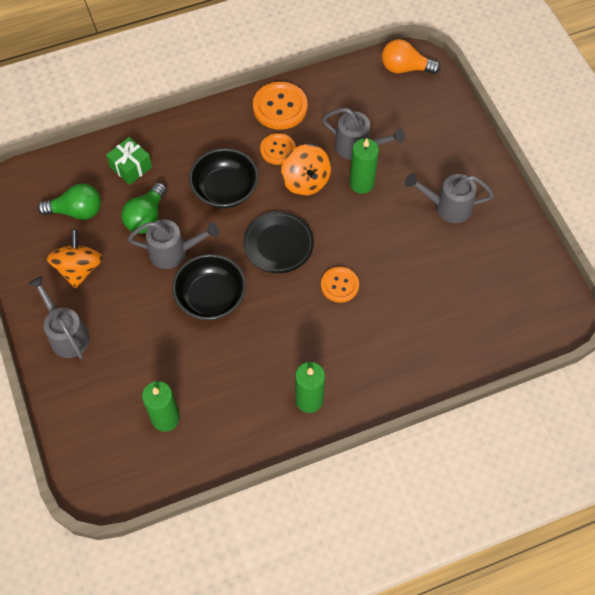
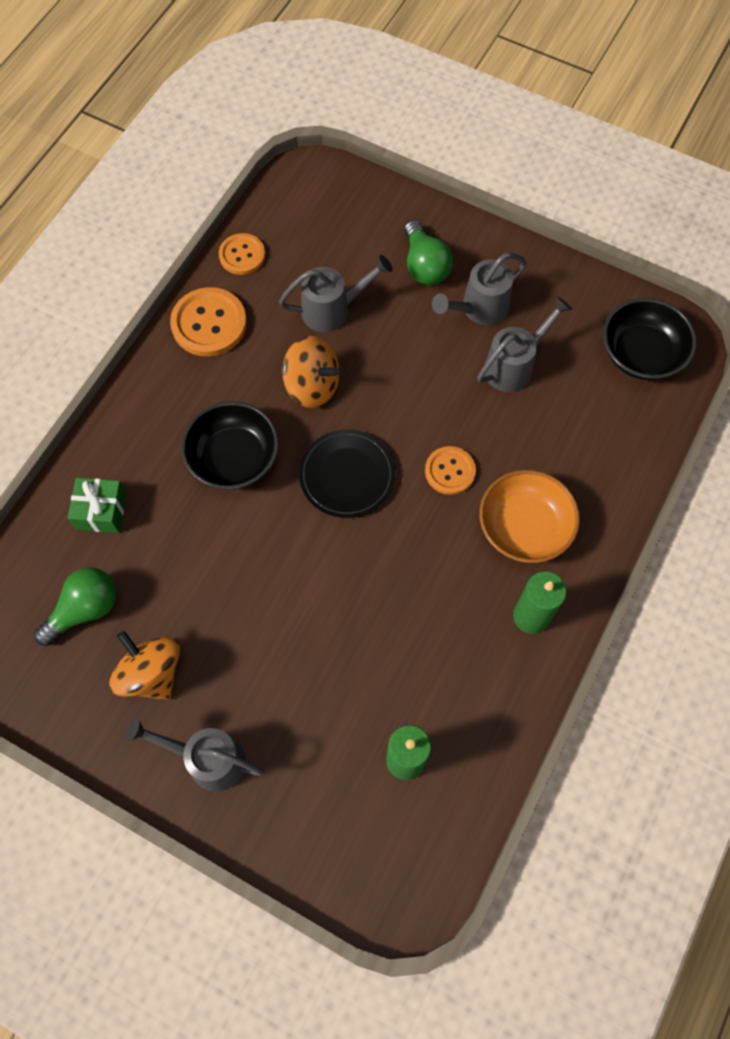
camera: 40 degrees left, 5 degrees up
green light bulb [121,182,167,234] -> green light bulb moved to [404,220,453,285]
grey watering can [128,219,219,269] -> grey watering can moved to [477,296,572,392]
black bowl [172,254,246,320] -> black bowl moved to [603,298,697,380]
orange button [260,133,296,165] -> orange button moved to [219,233,265,275]
green candle [349,138,379,194] -> none
orange light bulb [382,39,441,74] -> none
none -> orange bowl [479,470,580,563]

